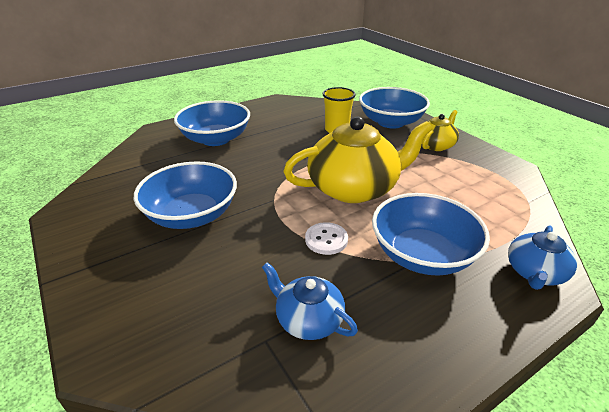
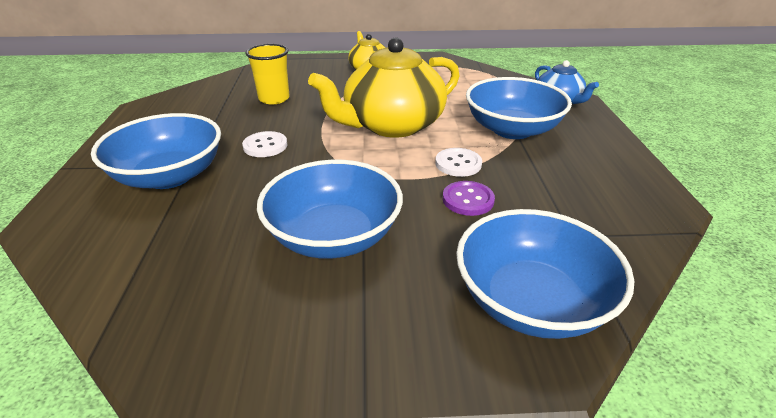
camera: 60 degrees left, 0 degrees up
blue teapot [262,262,358,340] -> none
yellow teapot [283,116,433,203] -> yellow teapot turned 135 degrees counterclockwise [308,37,460,138]
blue bowl [359,87,430,128] -> blue bowl moved to [456,209,634,339]
none -> white button [242,131,288,157]
none -> purple button [443,181,495,216]

